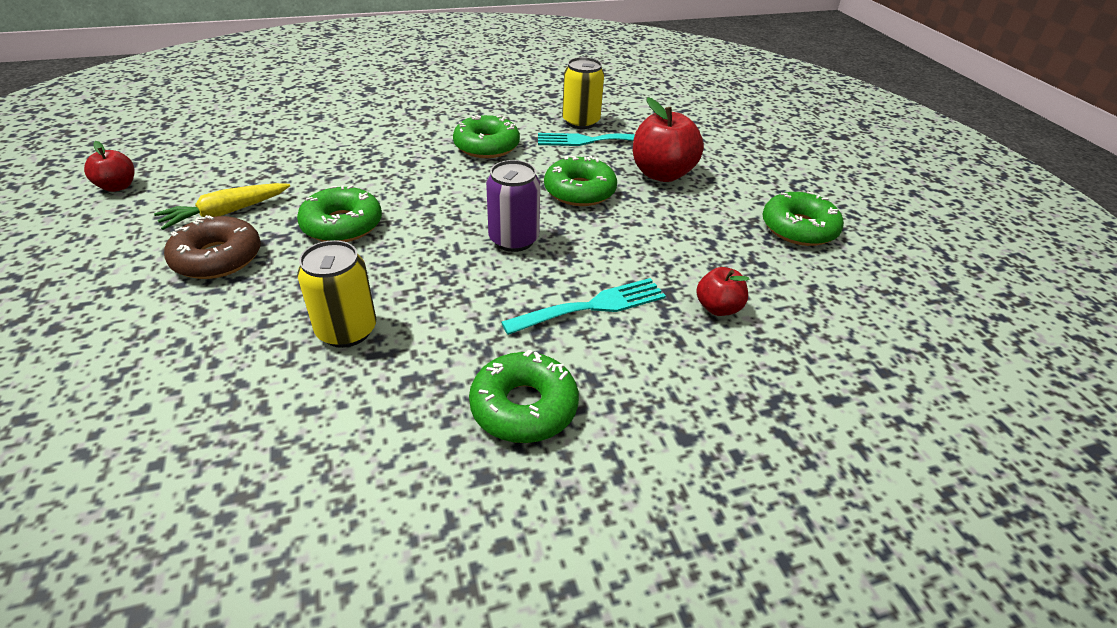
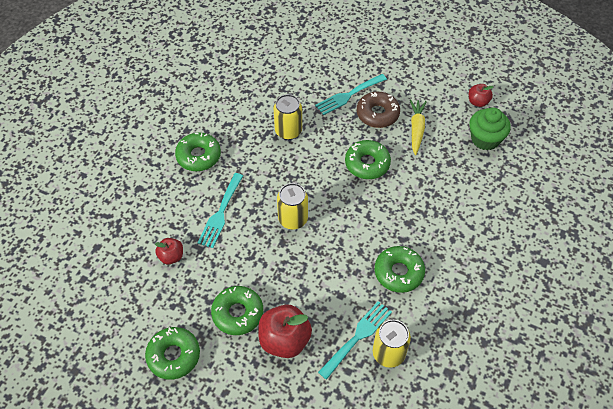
camera: 135 degrees right, 15 degrees up
purple can [486,160,540,252] -> yellow can [277,183,308,229]
green donut [544,156,617,206] -> green donut moved to [211,286,263,335]
none -> turquoise fork [315,74,387,115]
none -> green cupcake [469,107,511,150]

